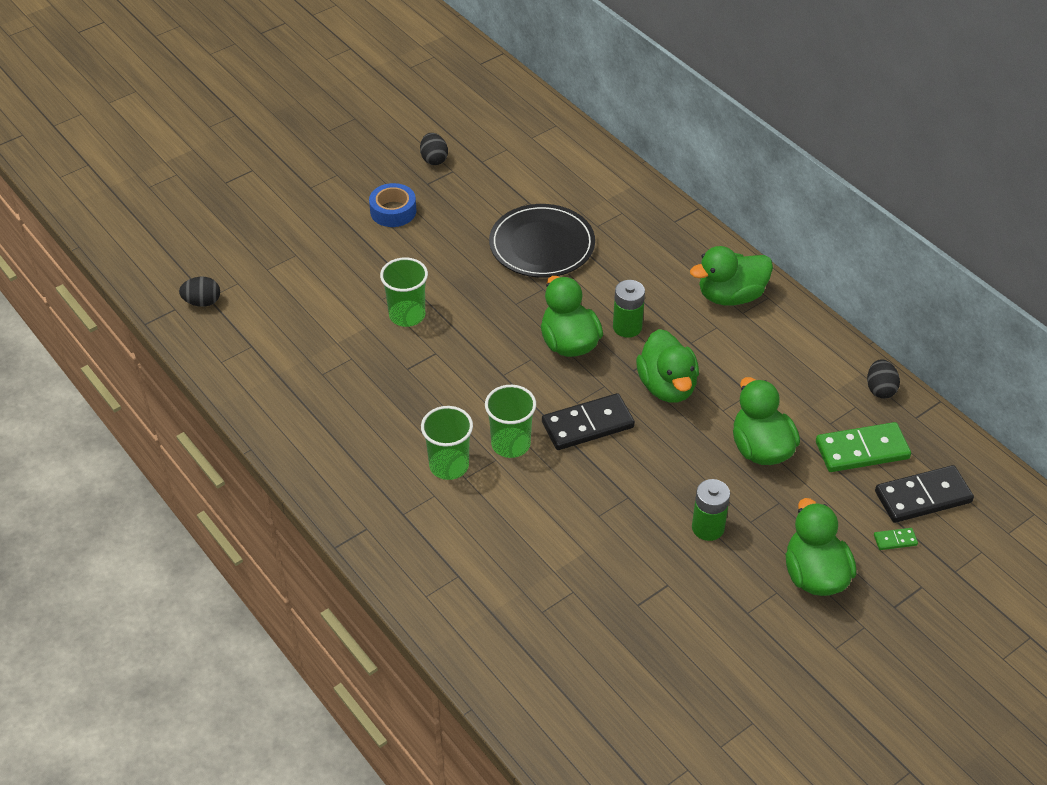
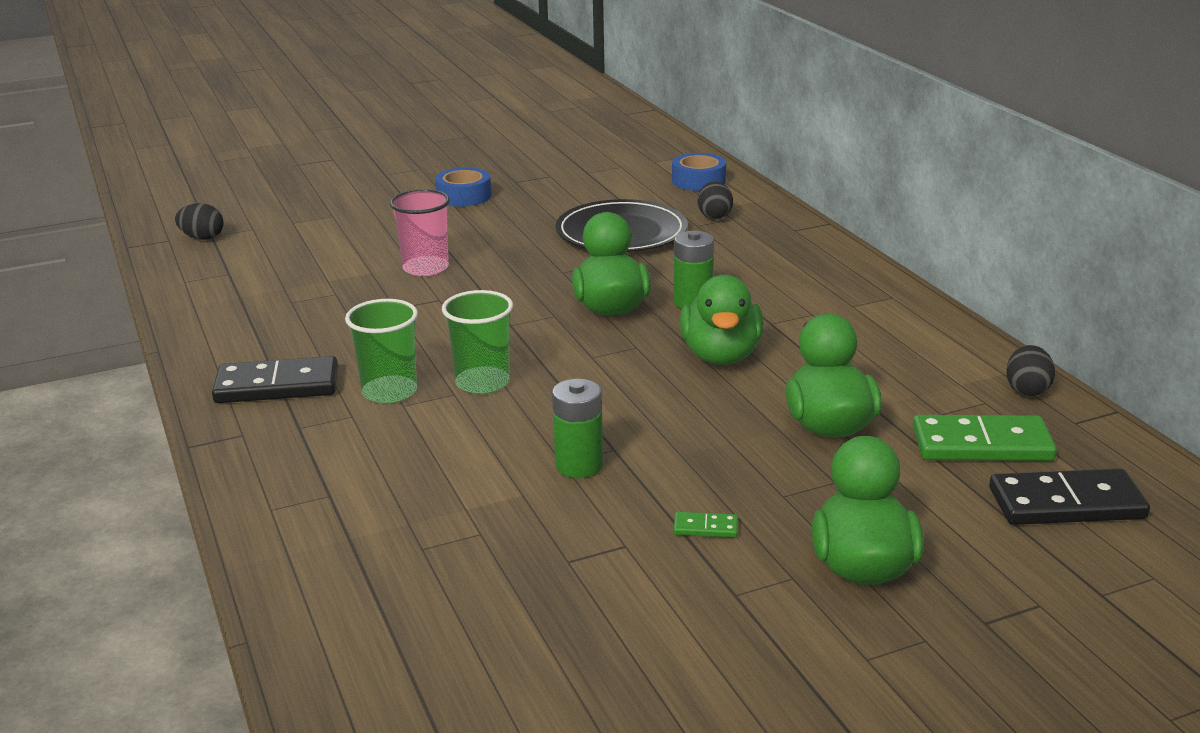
camera: 15 degrees right, 20 degrees down
green cup [380,257,428,327] -> pink cup [390,189,450,276]
black egg [420,133,448,165] -> black egg moved to [698,181,733,220]
black domino [542,393,635,450] -> black domino moved to [212,356,338,403]
green duck [690,246,773,306] -> none
green battery [692,479,730,541] -> green battery moved to [552,379,603,478]
green domino [874,528,918,550] -> green domino moved to [674,512,738,538]
none -> blue tape [672,153,726,191]

